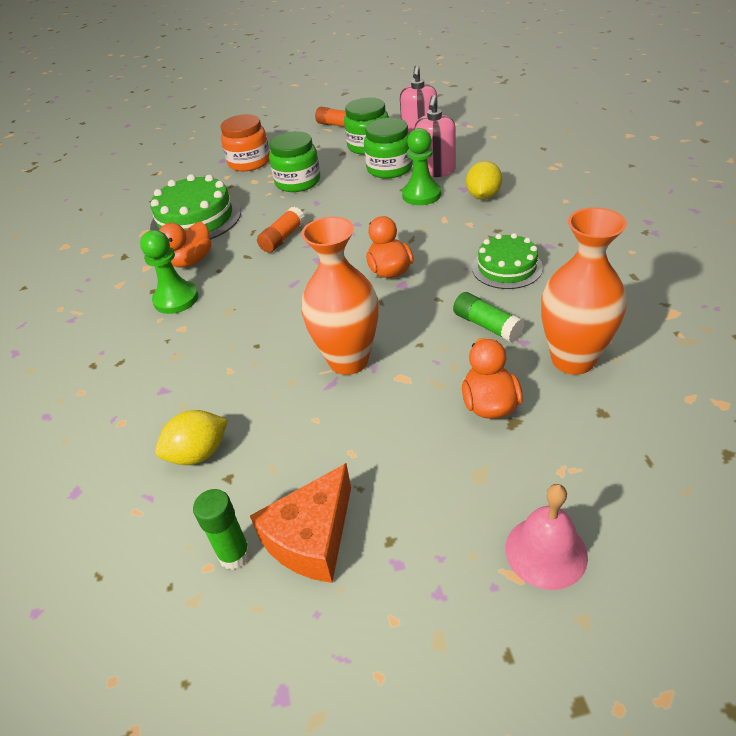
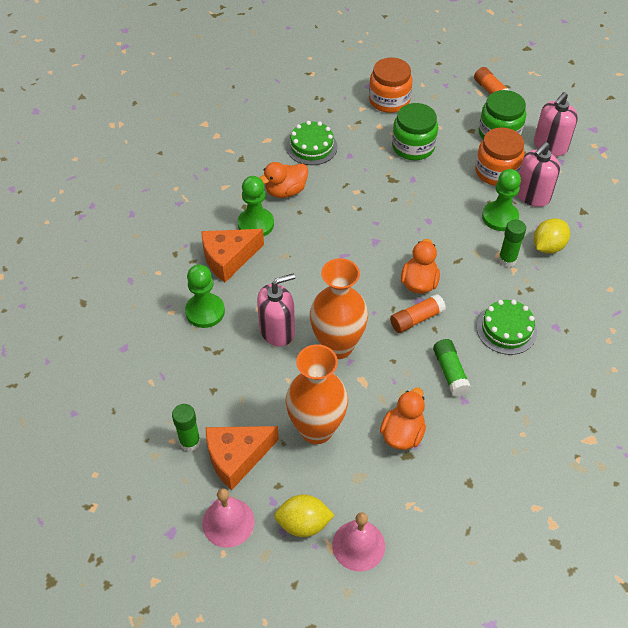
camera: 25 degrees right, 10 degrees up
green cake [150,174,241,240] -> green cake [286,121,338,165], size x0.64
yellow lemon [155,410,228,465] -> yellow lemon moved to [274,494,335,537]
orange glue stick [257,207,305,253] -> orange glue stick moved to [390,294,446,333]
green jar [364,118,413,179] -> orange jar [475,127,525,186]
orange vase [541,207,627,375] -> orange vase moved to [286,344,348,444]
none -> green pawn [185,264,225,328]
none -> orange cheese [201,229,264,282]
none -> pink bell [202,488,254,548]
none -> pink soap dispenser [257,273,295,347]
none -> green glue stick [498,219,526,267]

